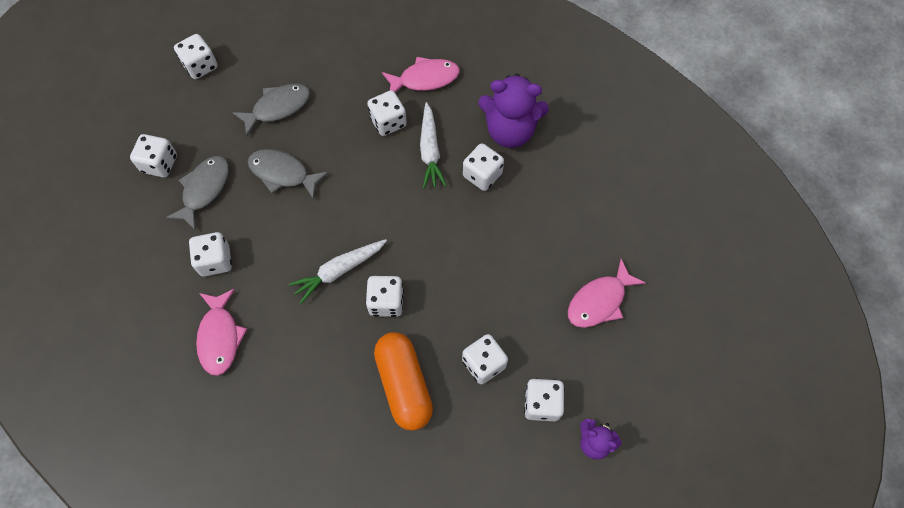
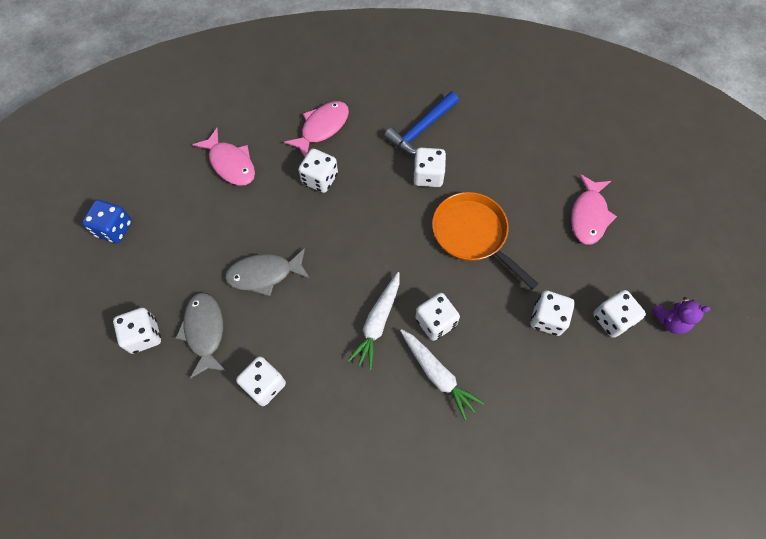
camera: 35 degrees left, 0 degrees up
white dice [174,34,218,79] -> blue dice [82,199,132,243]
pink fish [196,289,247,376] -> pink fish moved to [192,128,255,185]
grey fish [232,84,310,136] -> none
orange capsule [374,332,433,431] -> none
white carrot [420,102,447,189] -> white carrot moved to [400,329,484,420]
purple teddy bear [478,74,549,148] -> blue hammer [384,91,459,155]
none -> orange pan [432,192,538,290]

